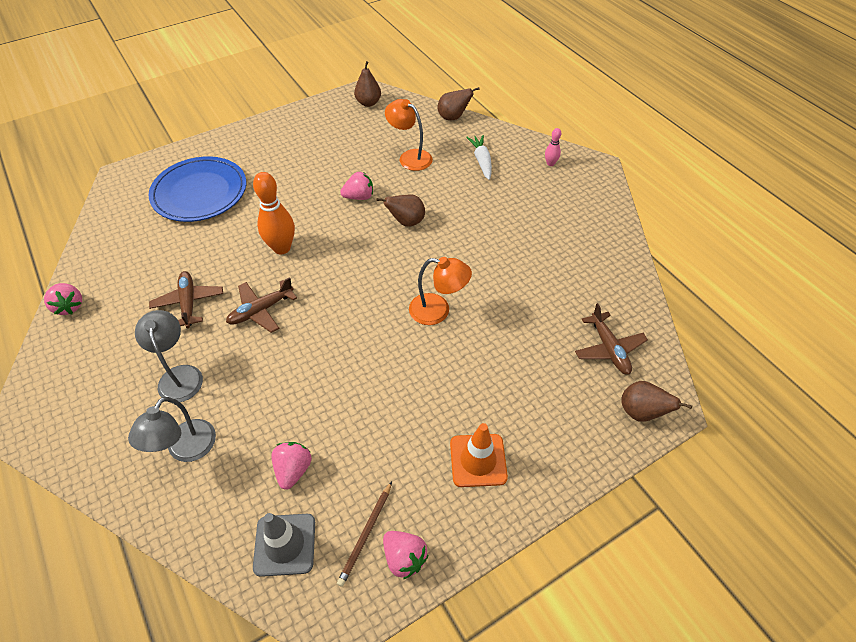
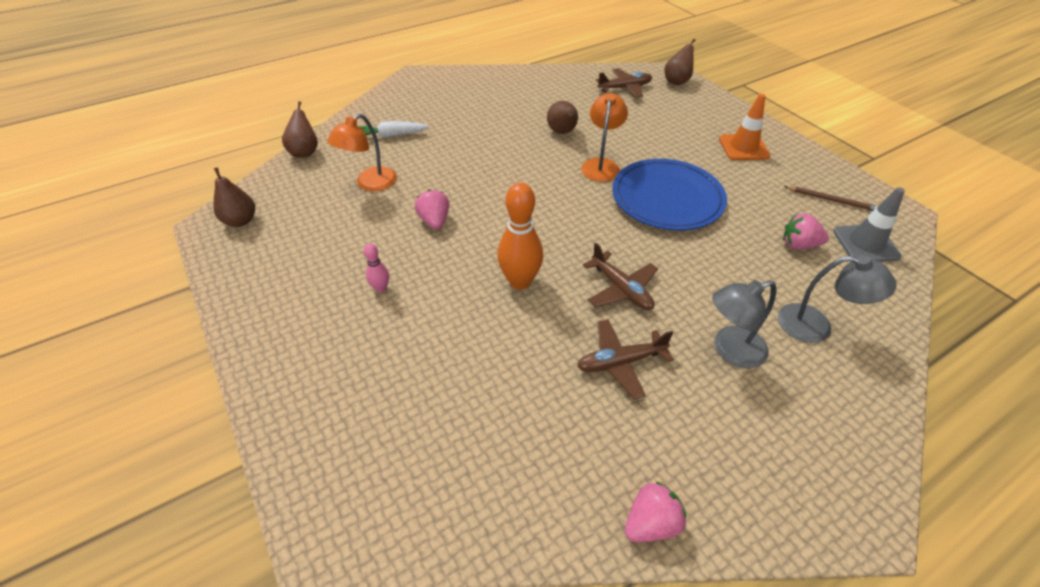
camera: 90 degrees left, 5 degrees down
blue plate [148,156,246,222] -> blue plate moved to [612,159,727,231]
brown pear [376,194,425,227] -> brown pear moved to [547,101,578,134]
pink strawberry [383,531,428,579] -> none
pink bowling pin [545,128,561,166] -> pink bowling pin moved to [364,243,389,293]

